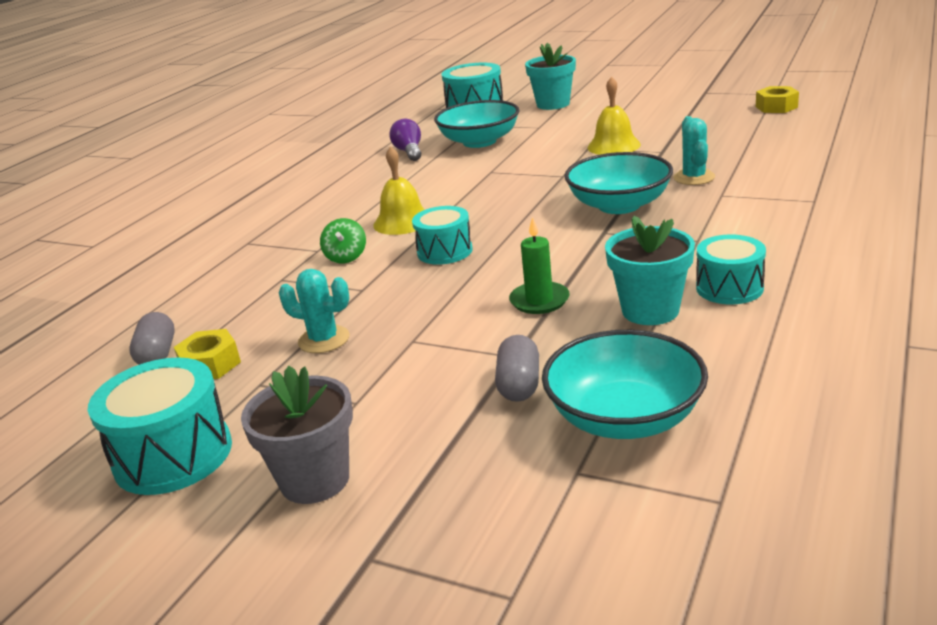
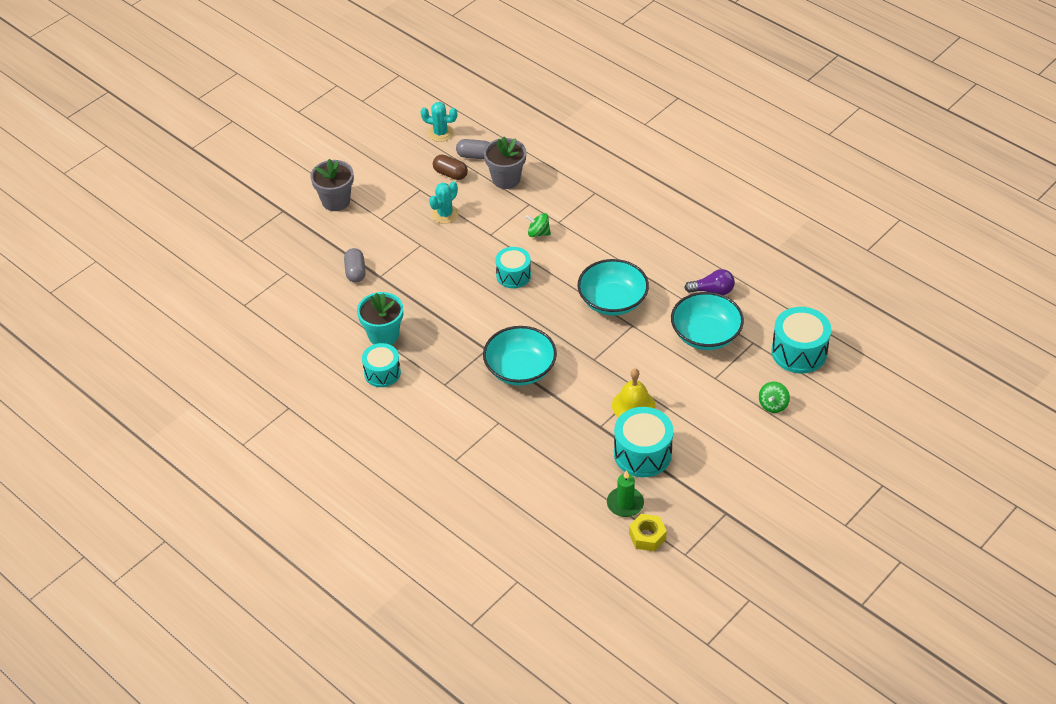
camera: 105 degrees right, 20 degrees up
turquoise drum [88,357,232,495] -> turquoise drum moved to [614,407,674,477]
yellow nut [174,329,241,379] -> brown capsule [433,155,468,180]
yellow bell [373,146,425,235] -> none
grey capsule [495,335,539,402] -> grey capsule turned 60 degrees clockwise [344,248,366,283]
green candle [509,217,570,314] -> green candle moved to [607,470,644,517]
turquoise flower pot [525,43,576,110] -> green spinning top [759,382,790,413]
turquoise bowl [542,330,708,439] -> turquoise bowl moved to [578,259,649,316]
turquoise cactus [673,116,715,185] -> turquoise cactus moved to [420,102,457,142]
none -> grey flower pot [484,137,526,189]

